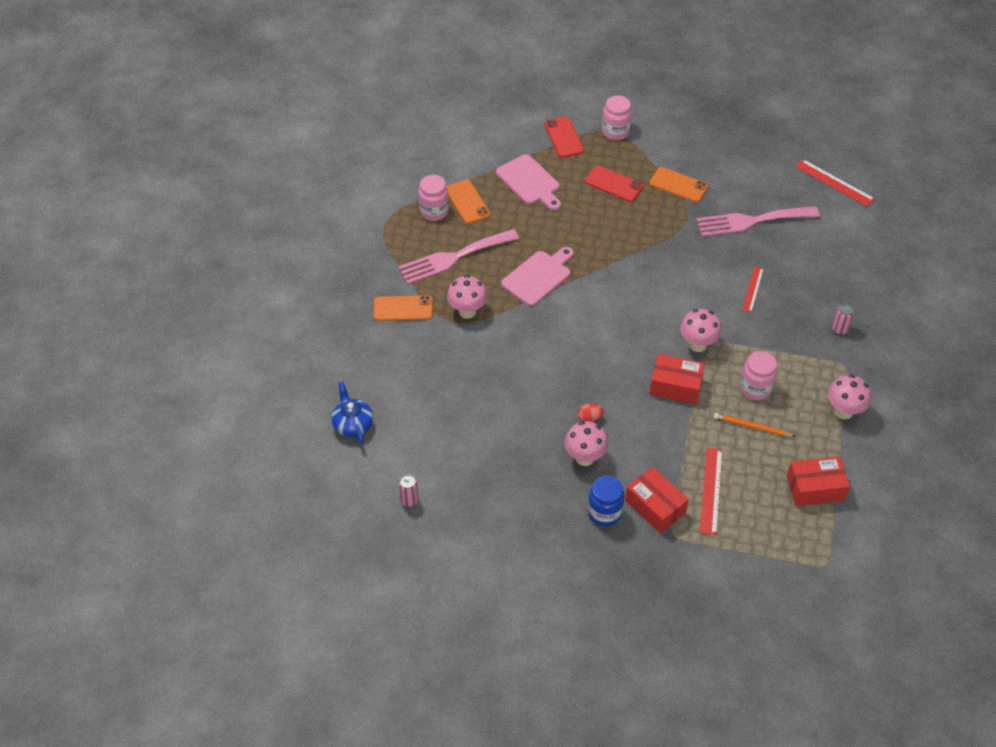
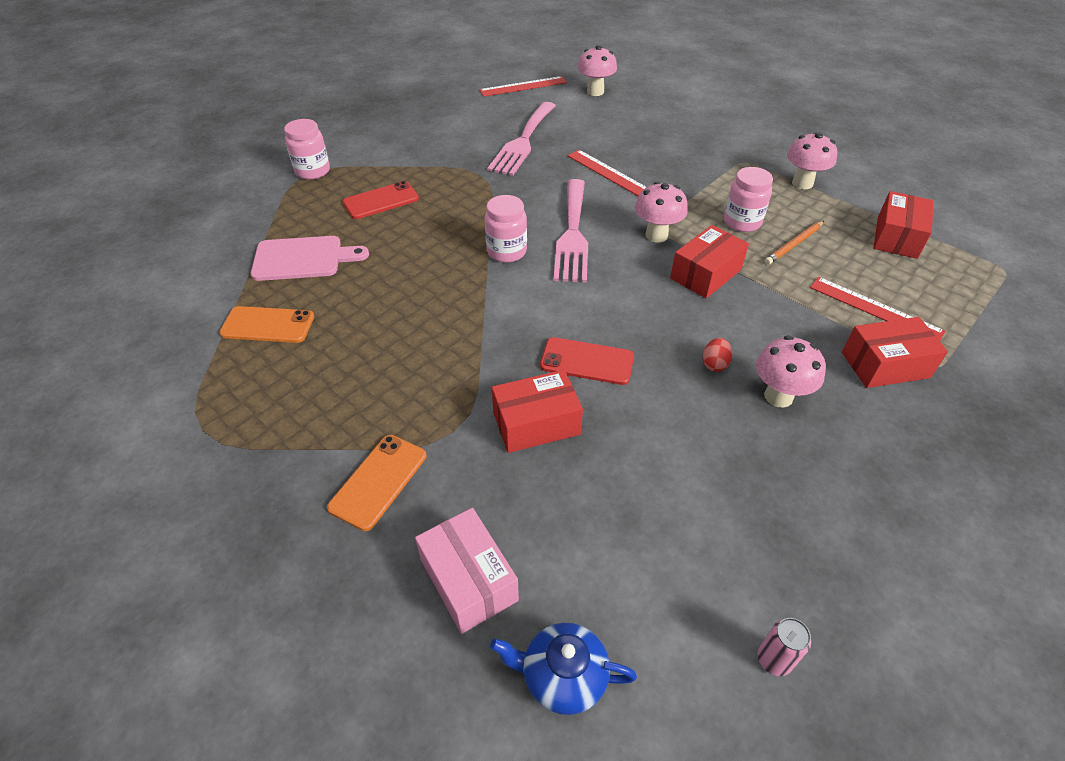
camera: 60 degrees left, 5 degrees down
pink fork [398,229,519,284] -> pink fork moved to [553,179,588,283]
pink jar [418,175,449,221] -> pink jar moved to [485,195,527,263]
pink mushroom [447,275,487,319] -> pink mushroom moved to [577,45,617,96]
pink cutting board [501,247,574,306] -> none
red phone [544,117,584,158] -> red phone moved to [540,337,634,385]
blue jar [588,476,624,526] -> none
orange phone [649,167,708,202] -> none
red ruler [742,267,764,312] -> red ruler [567,150,646,196], size x1.52
pink can [832,303,855,335] -> none
none -> pink box [415,508,519,634]
none -> red box [492,370,583,453]

